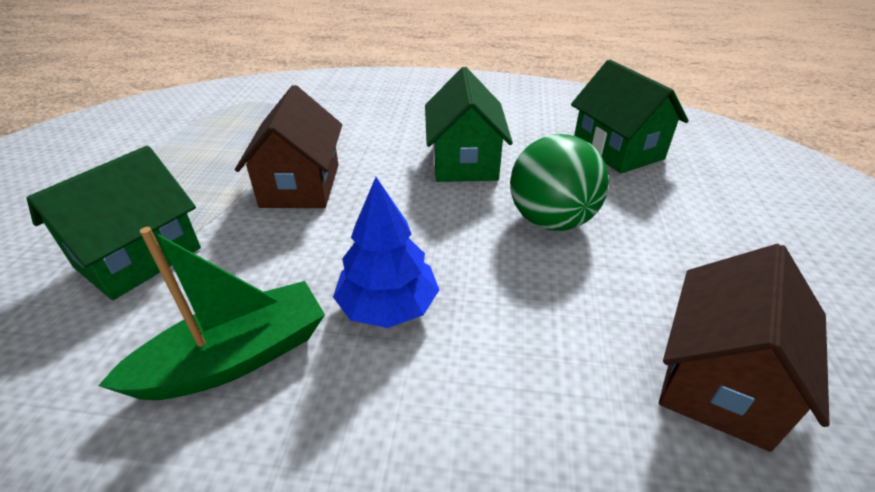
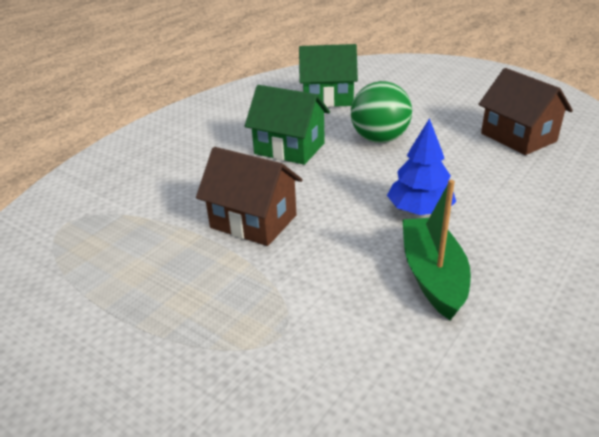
camera: 60 degrees left, 5 degrees down
green house [26,146,201,300] -> none

